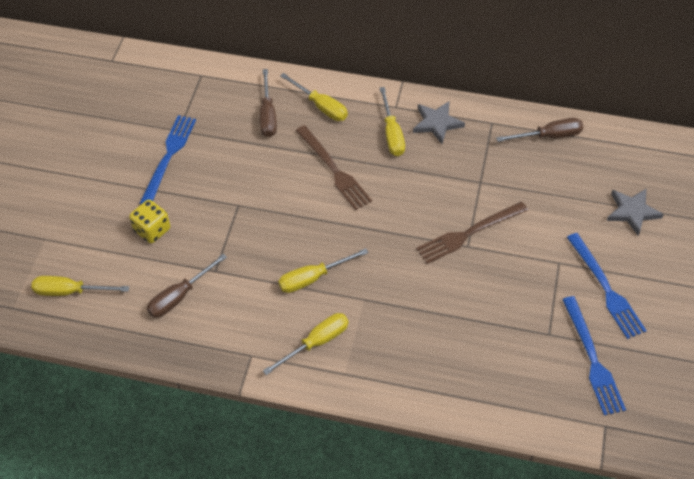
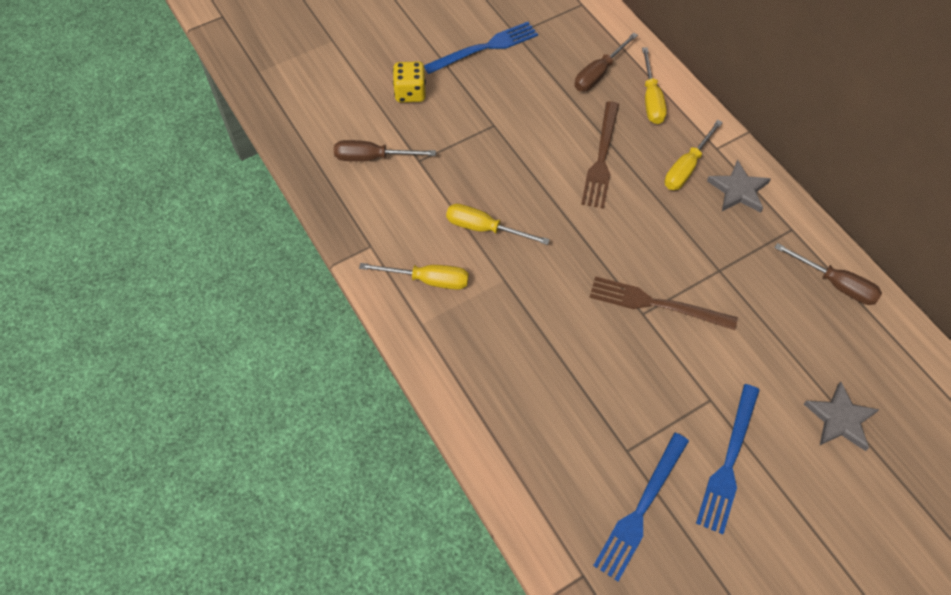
camera: 45 degrees right, 5 degrees up
yellow screwdriver [32,276,129,296] -> none

